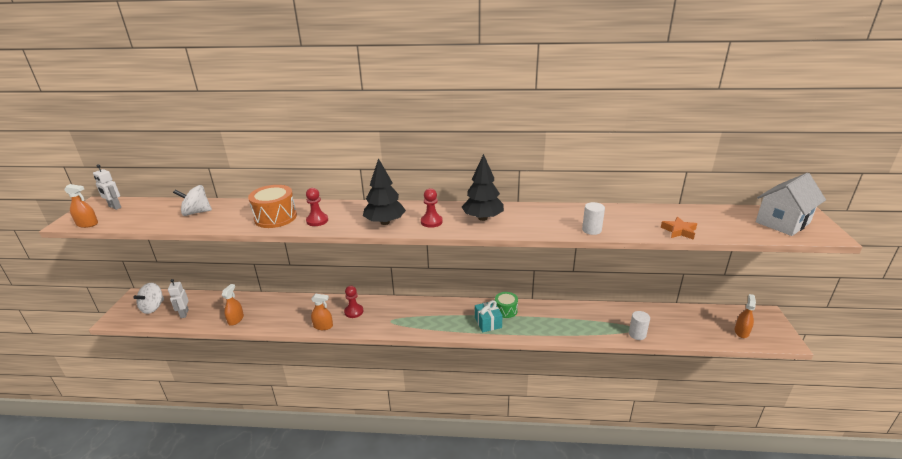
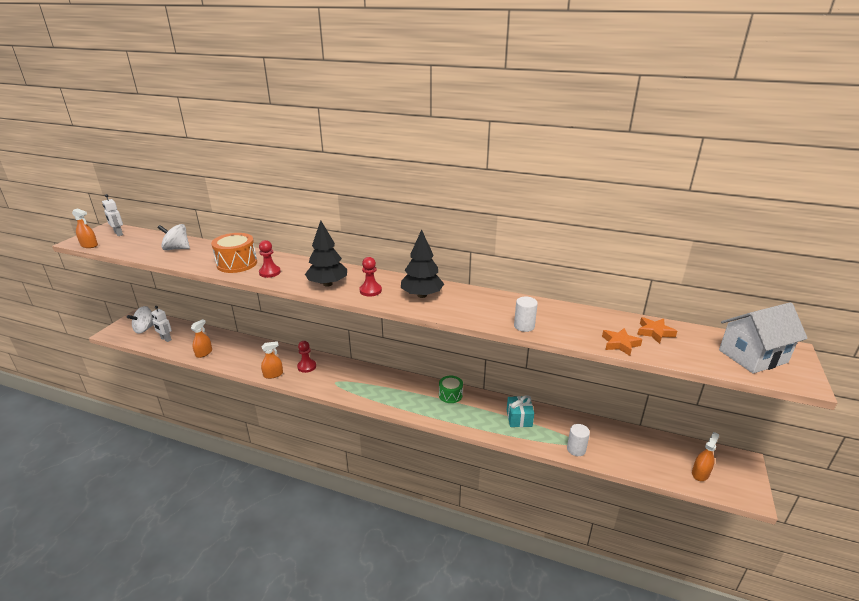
camera: 15 degrees right, 0 degrees up
white robot [168,279,189,318] -> white robot turned 60 degrees counterclockwise [151,306,172,342]
orange spray bottle [311,294,333,330] -> orange spray bottle turned 45 degrees counterclockwise [261,341,283,379]
turquoise gift [475,300,503,332] -> turquoise gift moved to [507,395,534,427]
none -> orange star [637,317,677,344]

